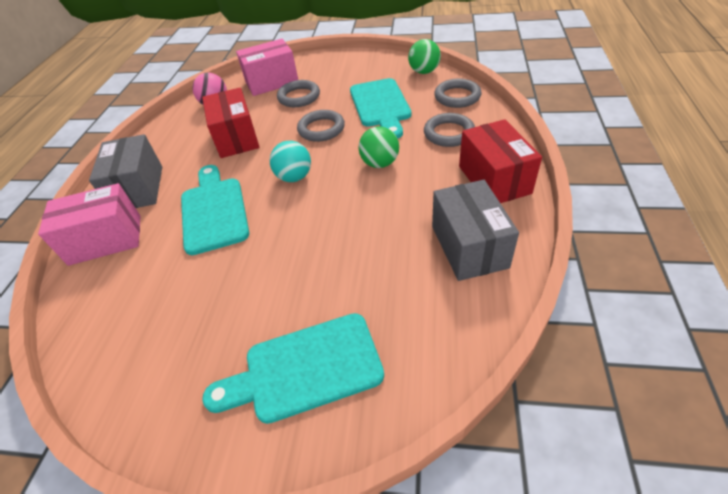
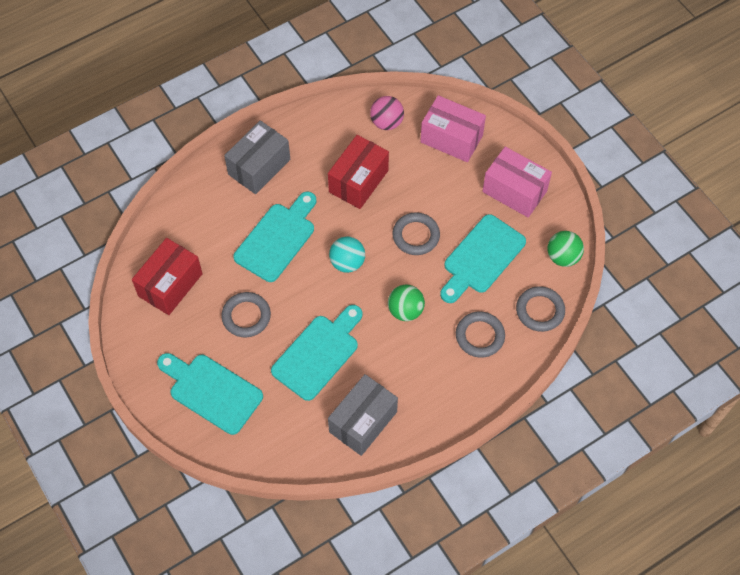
camera: 45 degrees right, 15 degrees up
pink box [38,183,141,266] -> pink box moved to [482,147,552,217]
grey ring [277,80,320,107] -> grey ring moved to [221,292,271,337]
red box [459,119,542,203] -> red box moved to [132,238,203,315]
none -> turquoise cutting board [271,305,363,401]

